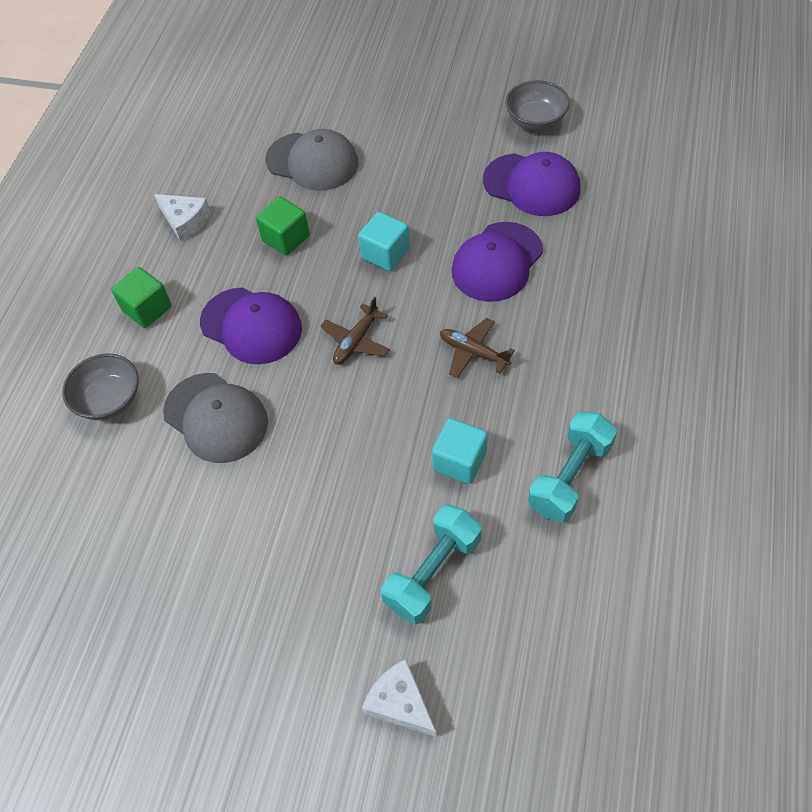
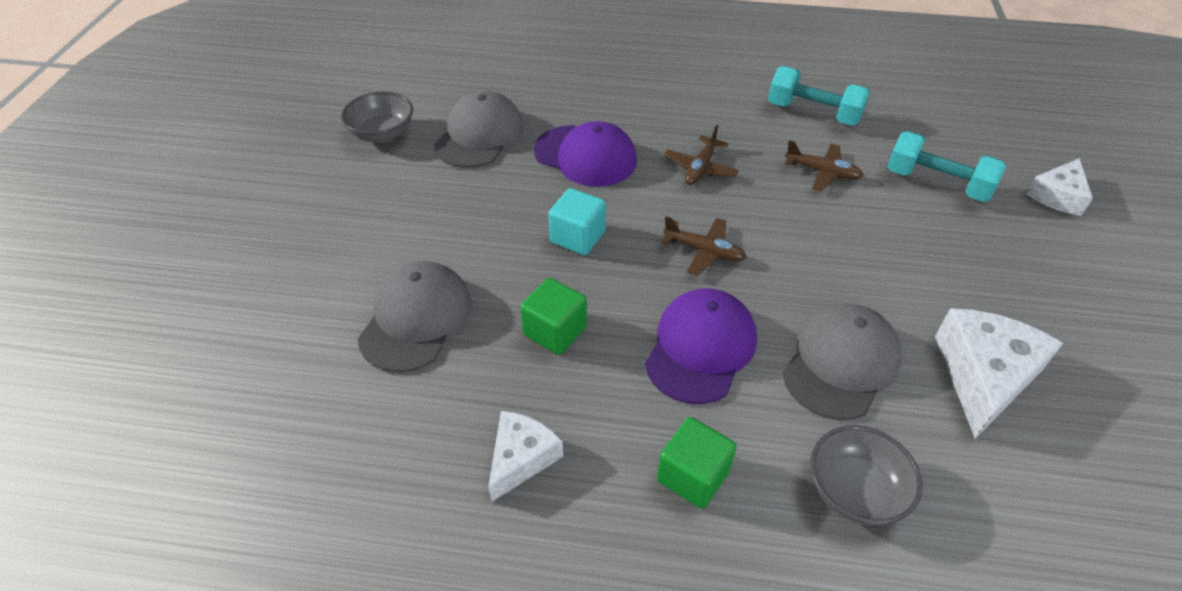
camera: 100 degrees left, 10 degrees down
turquoise cube [432,418,488,484] -> brown plane [785,140,864,191]
purple cap [483,152,580,216] -> grey cap [434,91,524,168]
none -> white cheese [935,308,1063,439]

